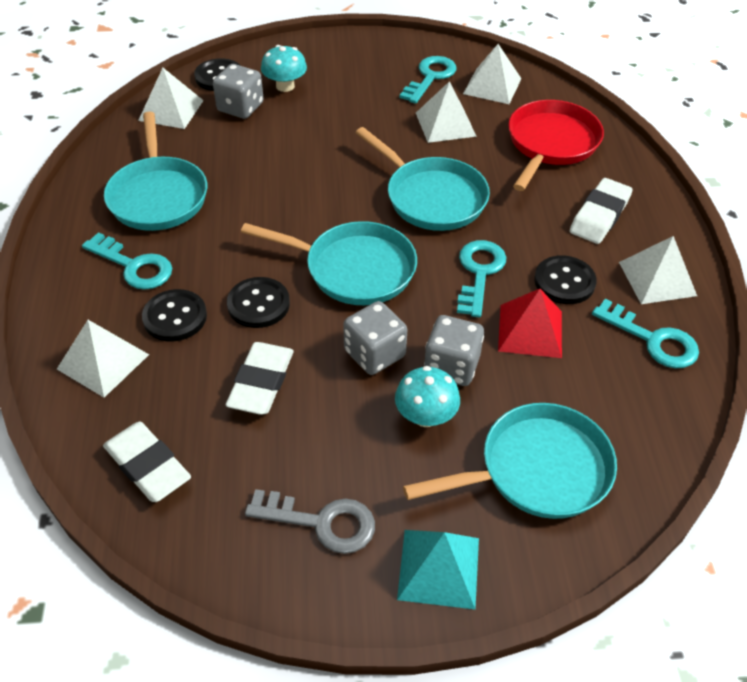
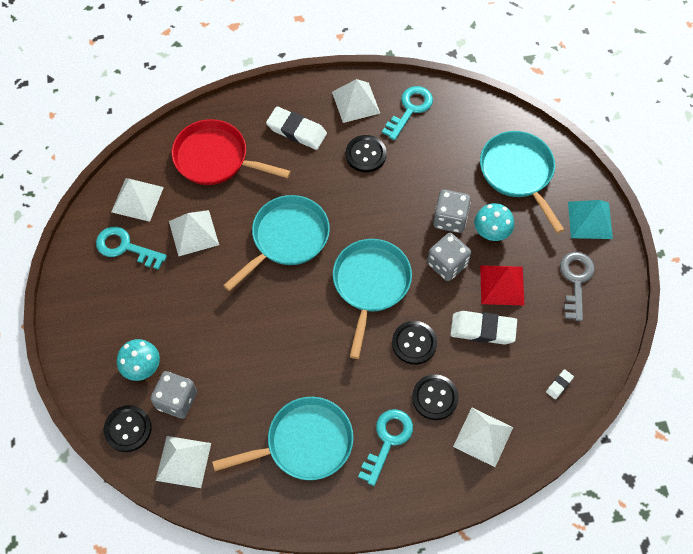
camera: 95 degrees left, 15 degrees up
white eraser [103,422,191,502] -> white eraser [546,369,574,399], size x0.46
turquoise key [457,240,507,318] -> none
red pyramid [498,289,562,358] -> red pyramid moved to [480,265,524,305]

